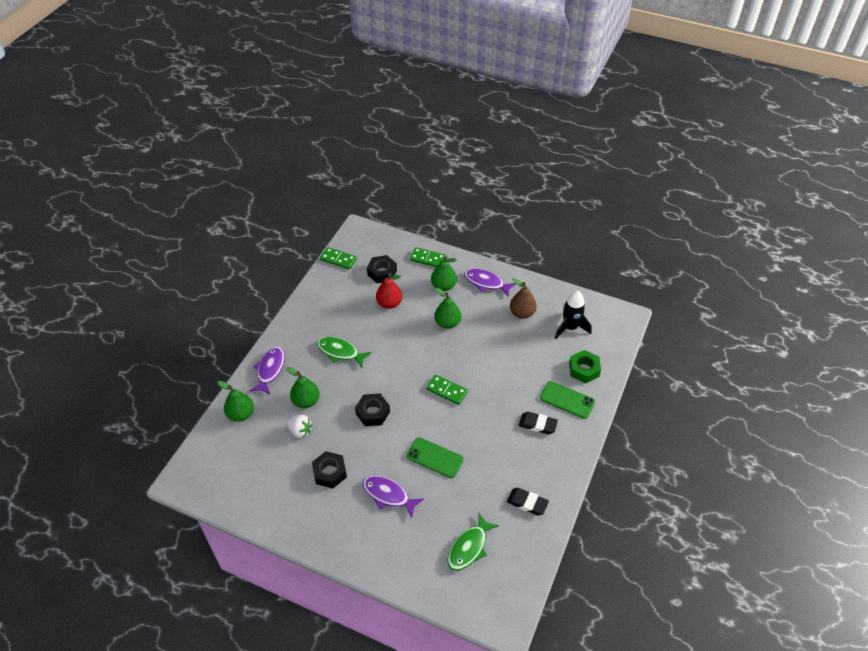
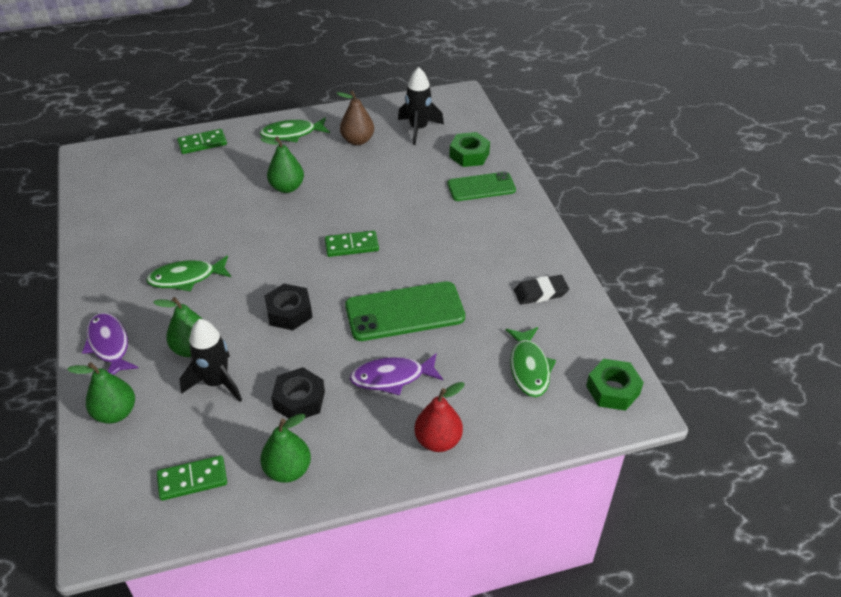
camera: 40 degrees left, 5 degrees down
white strawberry [285,415,312,438] -> black rocket [180,319,242,402]
green domino [320,247,357,270] -> green domino moved to [157,455,227,501]
black nut [367,255,397,283] -> none
red pear [376,273,402,309] -> red pear moved to [415,382,465,452]
green phone [406,437,464,478] -> green phone [345,281,465,341], size x1.52
green pear [431,256,457,291] -> green pear moved to [260,413,311,483]
purple fish [464,269,516,297] -> green fish [259,117,330,142]
black eraser [519,412,558,434] -> none
none -> green nut [586,359,644,411]

